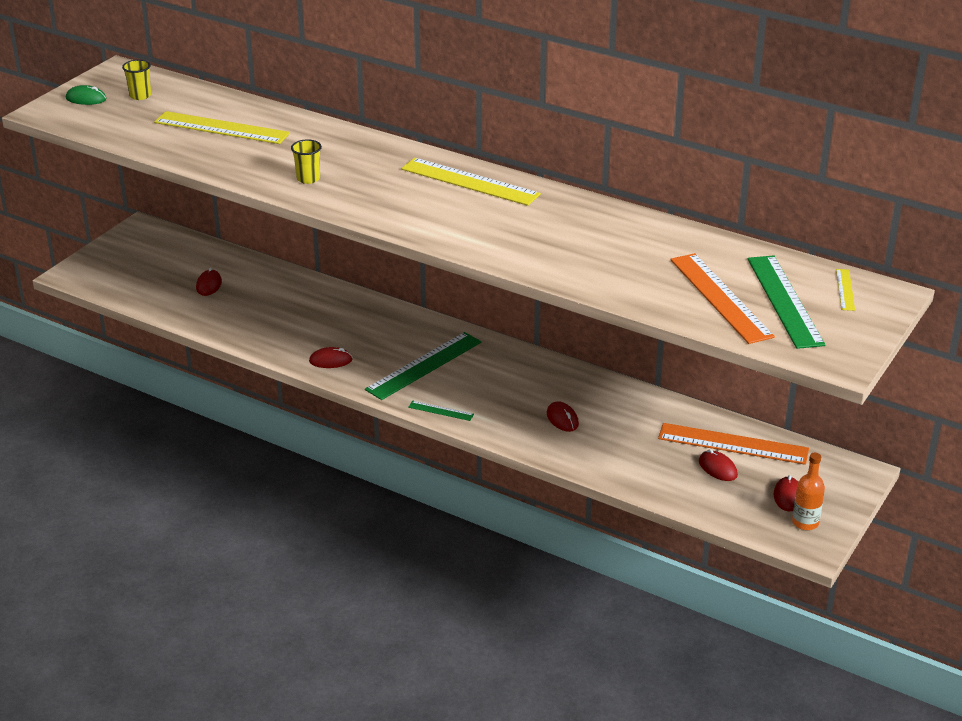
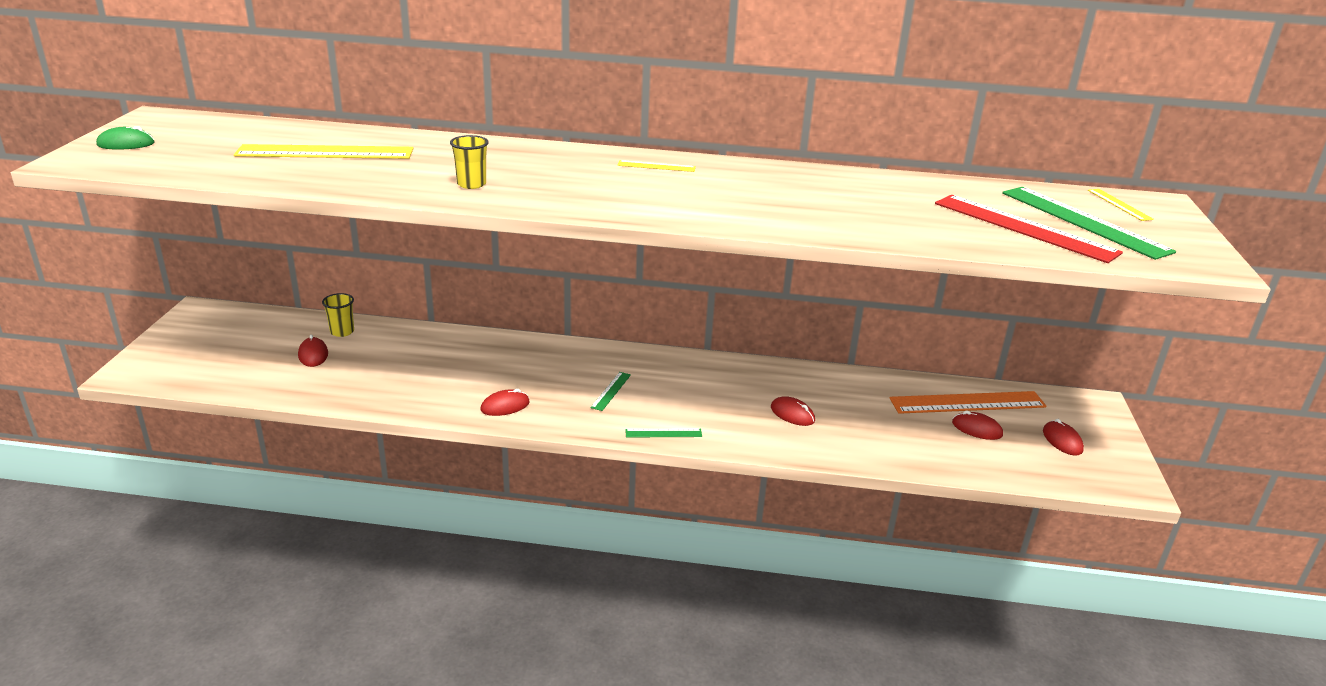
camera: 25 degrees left, 5 degrees down
yellow cup [122,60,151,100] -> yellow cup moved to [322,293,354,337]
green ruler [365,332,481,400] -> green ruler [590,372,631,411], size x0.46
yellow ruler [401,158,541,206] -> yellow ruler [618,160,696,172], size x0.46
orange ruler [670,253,775,344] -> red ruler [935,195,1123,263]
orange bottle [792,453,825,530] -> none

